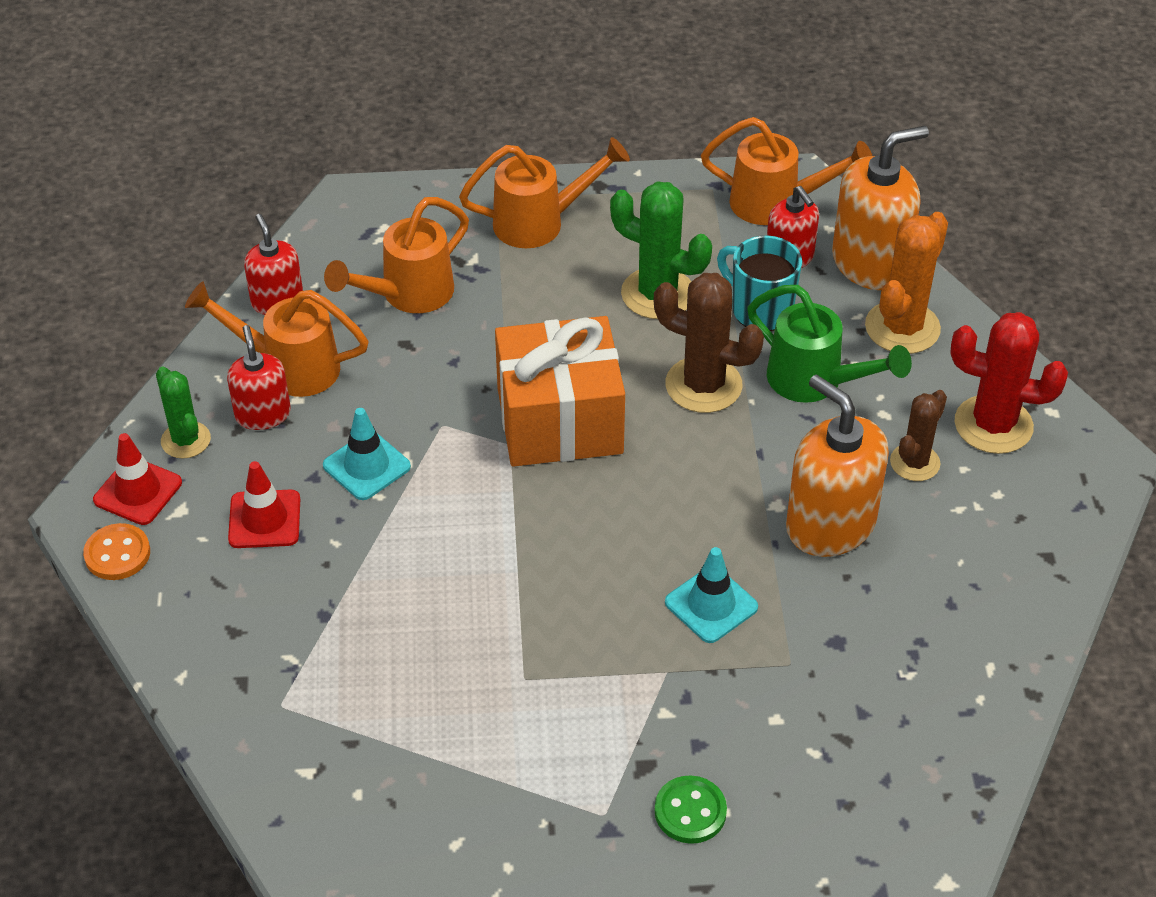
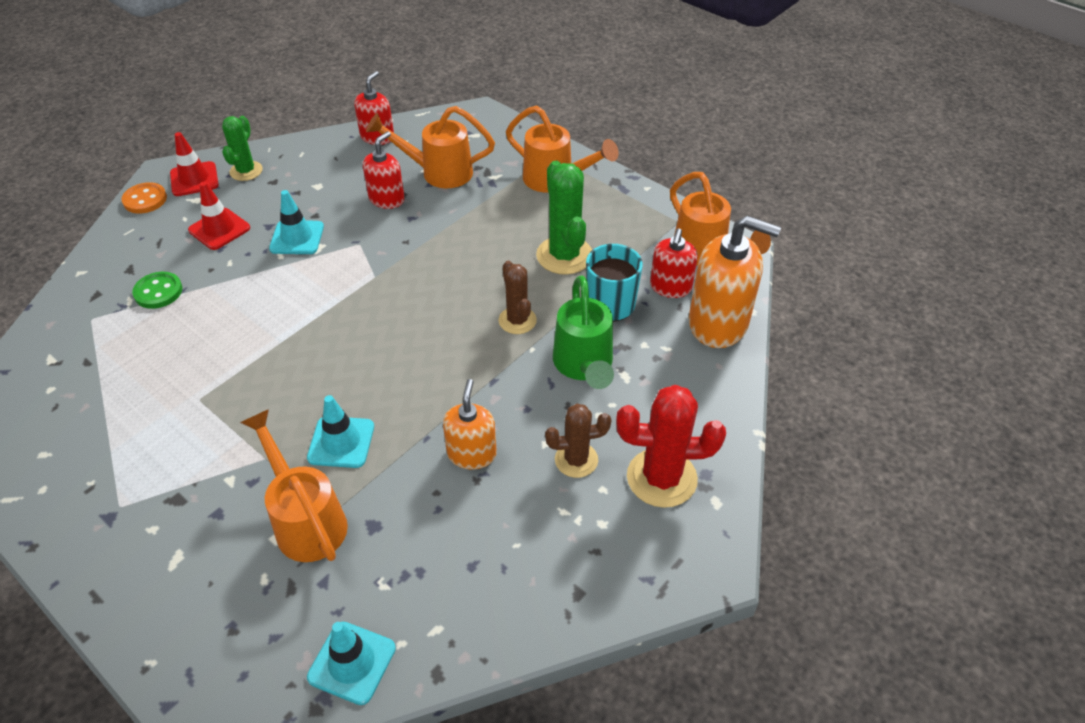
camera: 45 degrees right, 0 degrees up
orange watering can [185,281,369,397] -> orange watering can moved to [240,409,348,562]
red soap dispenser [227,325,291,430] -> red soap dispenser moved to [363,131,405,209]
orange gift [495,316,625,467] -> none
brown cactus [654,273,764,413] -> brown cactus [499,261,537,334], size x0.63
green button [655,775,727,844] -> green button moved to [132,272,183,309]
orange soap dispenser [786,375,889,557] -> orange soap dispenser [443,379,497,469], size x0.59
orange cactus [865,212,948,354] -> none
red cactus [950,312,1068,454] -> red cactus turned 60 degrees counterclockwise [616,385,726,508]
none -> turquoise traffic cone [307,622,396,705]

